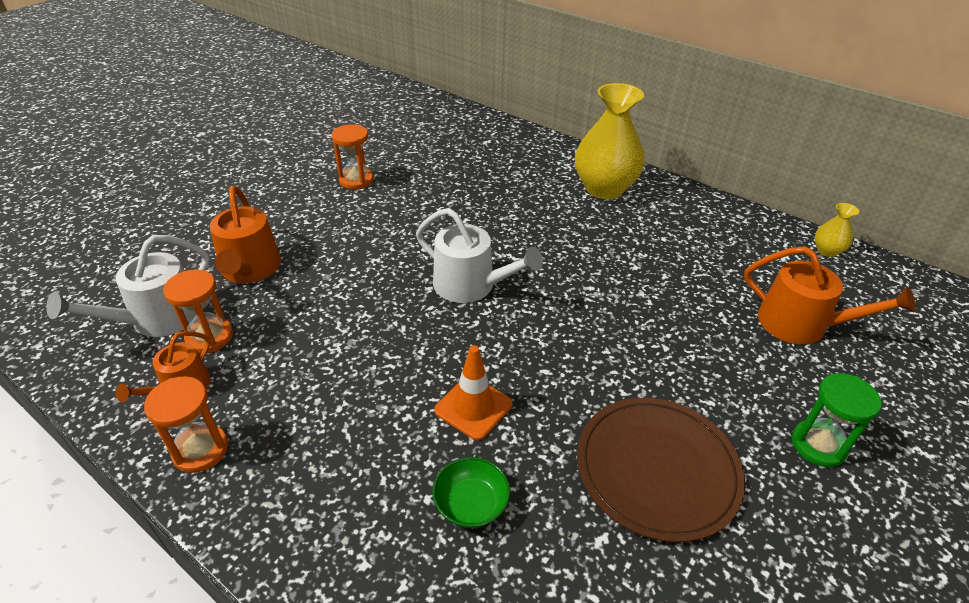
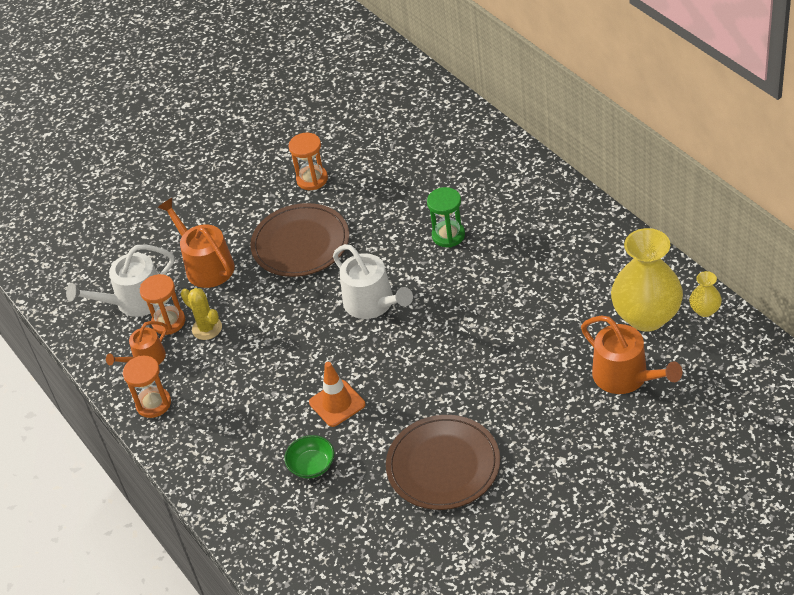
camera: 25 degrees right, 5 degrees up
orange watering can [210,186,281,283] -> orange watering can turned 135 degrees clockwise [157,198,235,288]
yellow vase [575,83,645,199] -> yellow vase moved to [611,228,683,332]
green hourglass [792,373,882,467] -> green hourglass moved to [427,187,465,247]
none -> yellow cactus [181,288,222,340]
none -> brown plate [250,203,349,277]

